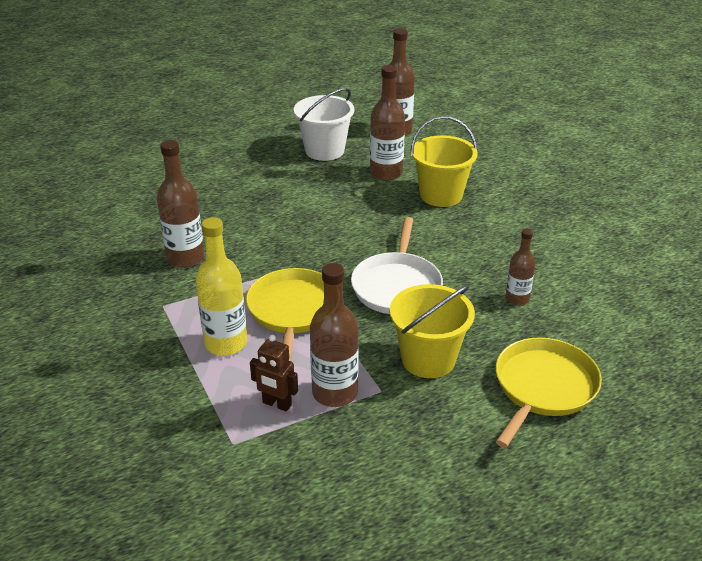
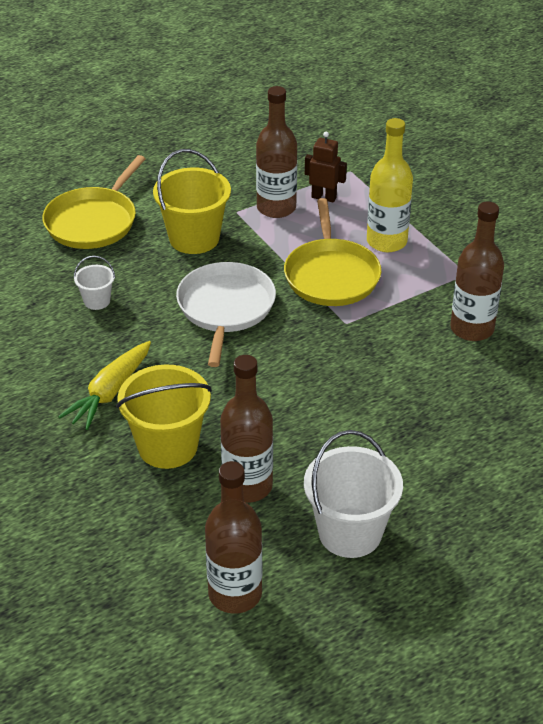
camera: 175 degrees right, 5 degrees up
brown bottle [505,229,536,306] -> white bucket [74,256,115,310]
none -> yellow carrot [58,341,151,430]

